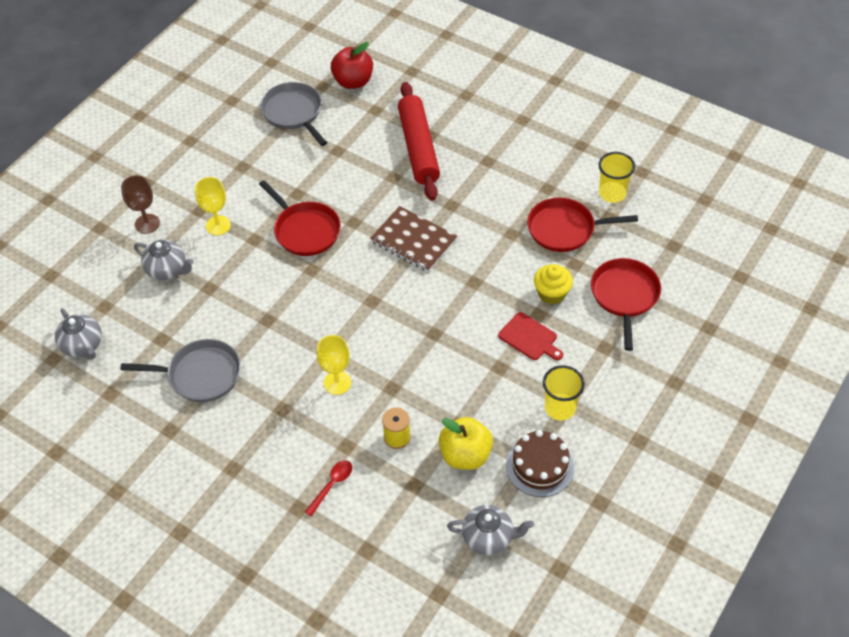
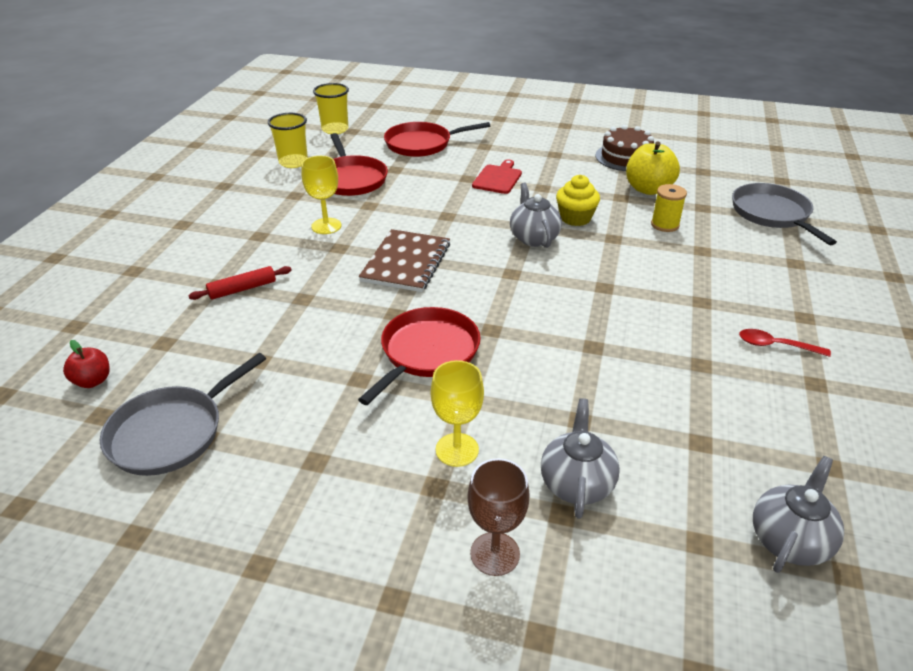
camera: 110 degrees left, 15 degrees down
grey pan [120,339,241,402] -> grey pan moved to [732,183,837,245]
red spoon [305,460,352,517] -> red spoon moved to [739,329,831,357]
yellow goblet [317,335,351,395] -> yellow goblet moved to [301,156,341,234]
red apple [331,42,373,89] -> red apple [63,340,110,388], size x0.57
red rolling pin [398,82,440,201] -> red rolling pin [188,266,291,300], size x0.46
grey teapot [447,505,534,555] -> grey teapot moved to [510,183,562,248]
yellow cupcake [534,264,573,304] -> yellow cupcake moved to [556,175,600,226]
yellow cup [543,365,585,420] -> yellow cup moved to [313,83,349,134]

